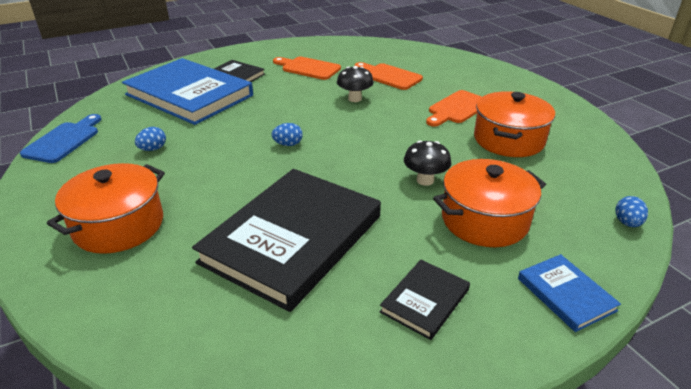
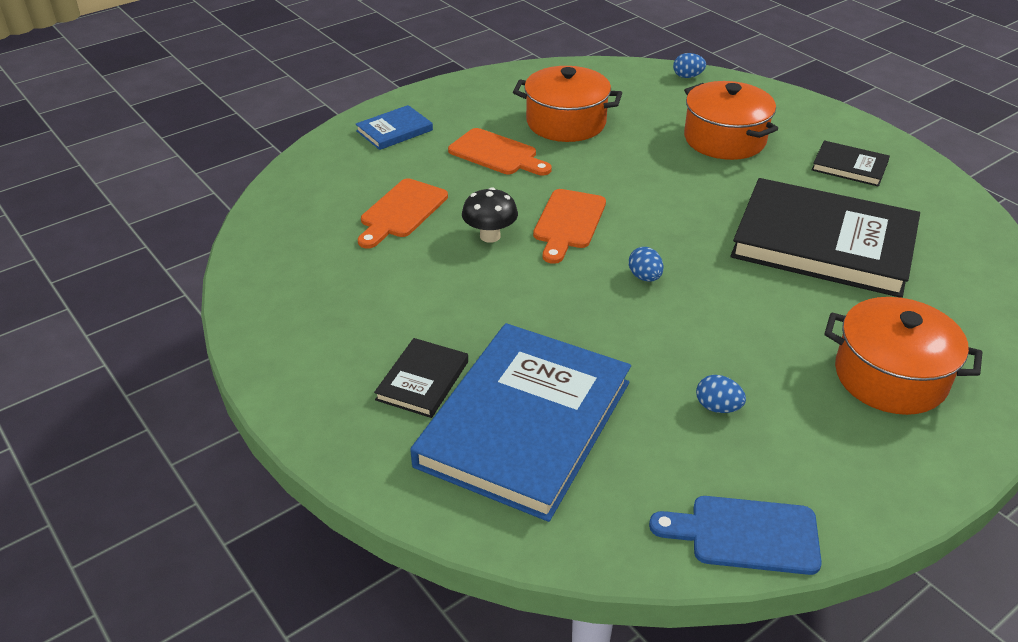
camera: 100 degrees left, 5 degrees up
orange cutting board [273,57,341,80] -> orange cutting board moved to [533,189,606,264]
black mushroom [404,140,451,186] -> none
blue book [518,254,621,332] -> blue book moved to [356,105,433,150]

